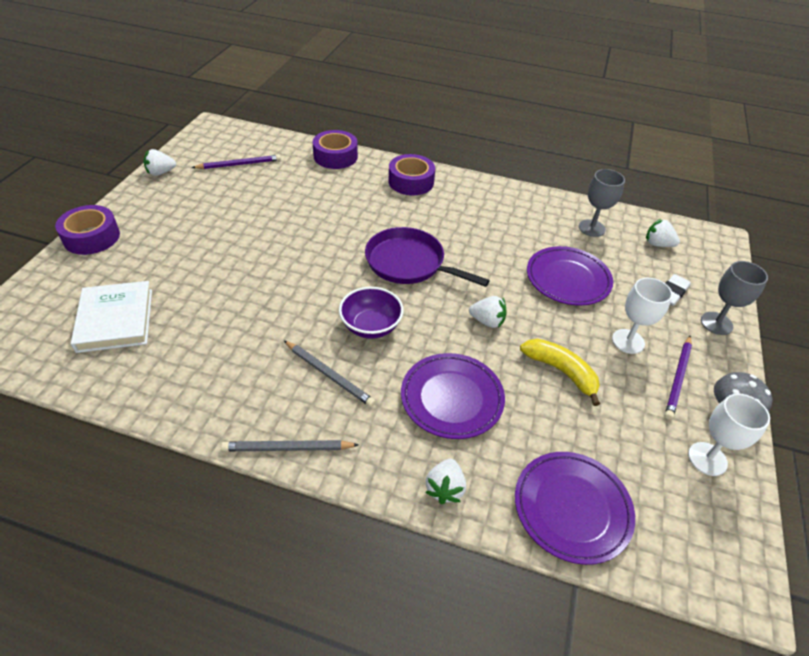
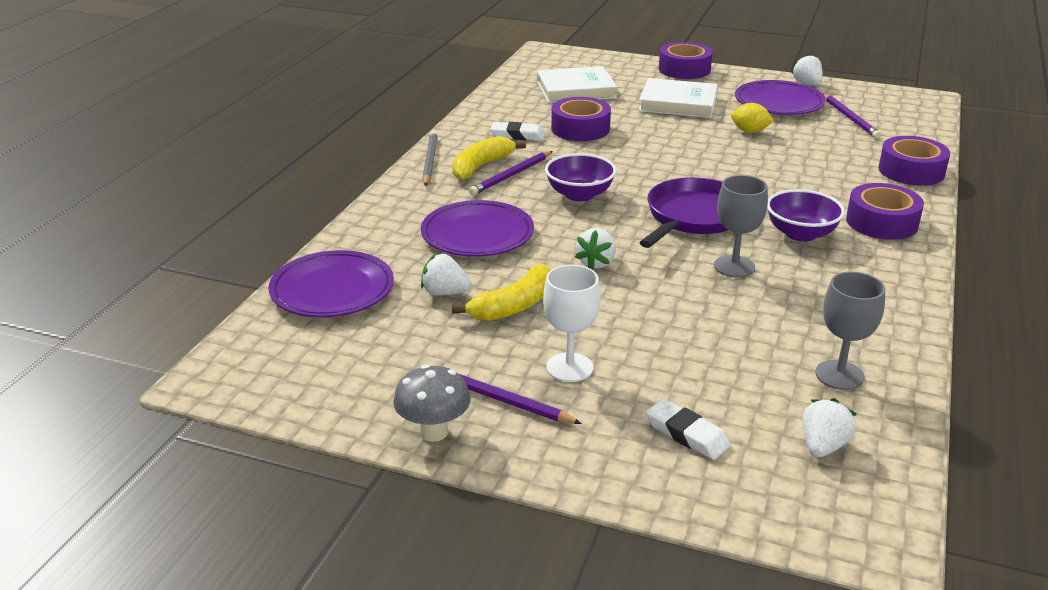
camera: 95 degrees right, 15 degrees down
grey pencil [284,341,375,407] -> purple pencil [469,151,553,195]
white strawberry [425,459,466,504] -> white strawberry moved to [421,254,471,295]
purple plate [527,246,613,306] -> purple plate moved to [735,80,826,115]
white goblet [688,393,770,476] -> none
grey goblet [701,261,768,335] -> grey goblet moved to [714,175,768,277]
none -> yellow banana [452,136,526,180]
none -> white eraser [490,122,545,141]
none -> purple tape [551,97,611,141]
none -> white book [639,78,718,118]
none -> yellow lemon [731,103,774,133]
none -> purple bowl [767,189,845,242]

